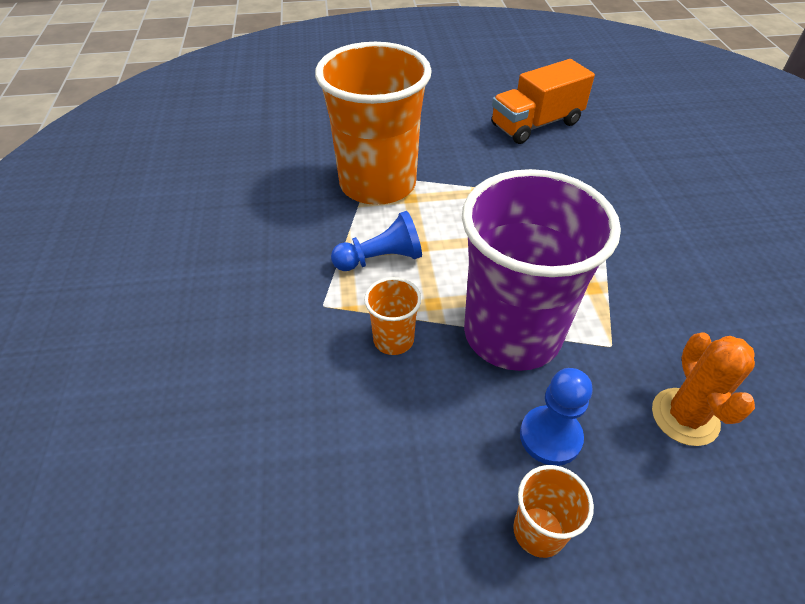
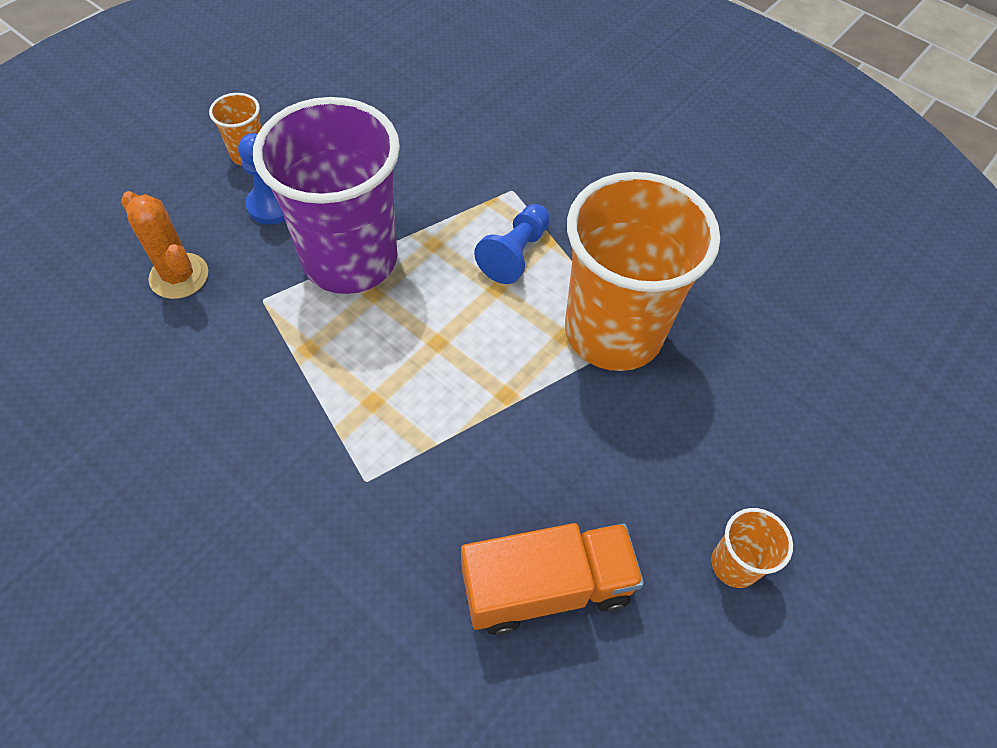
camera: 135 degrees right, 10 degrees up
orange cup [364,277,421,355] -> orange cup moved to [711,508,793,588]
orange truck [491,59,595,144] -> orange truck turned 60 degrees clockwise [461,523,644,635]

